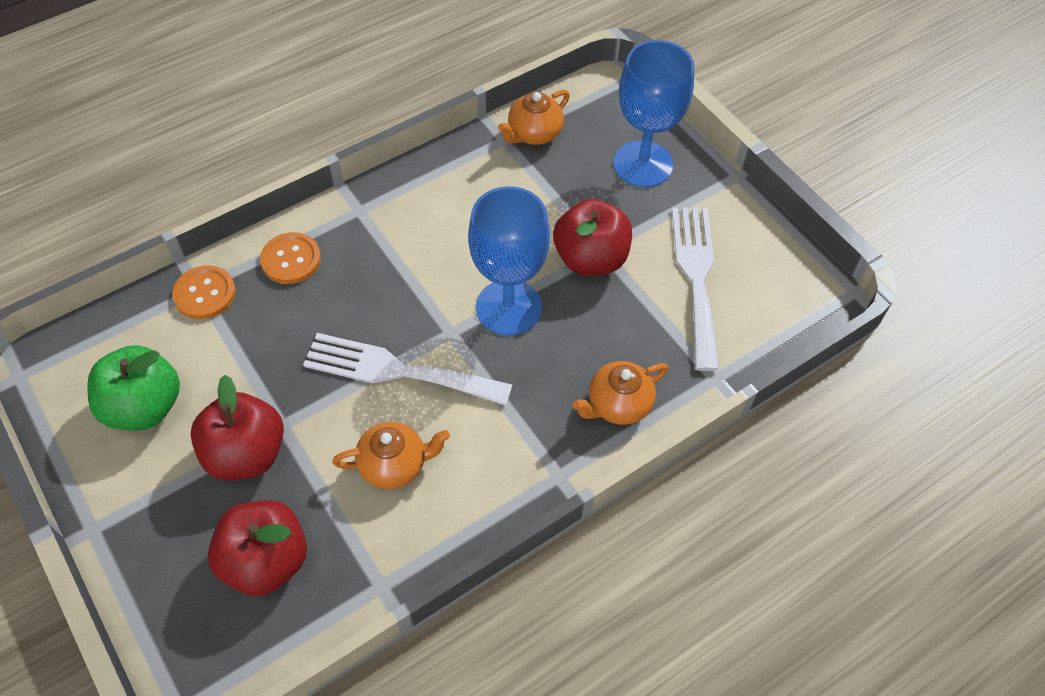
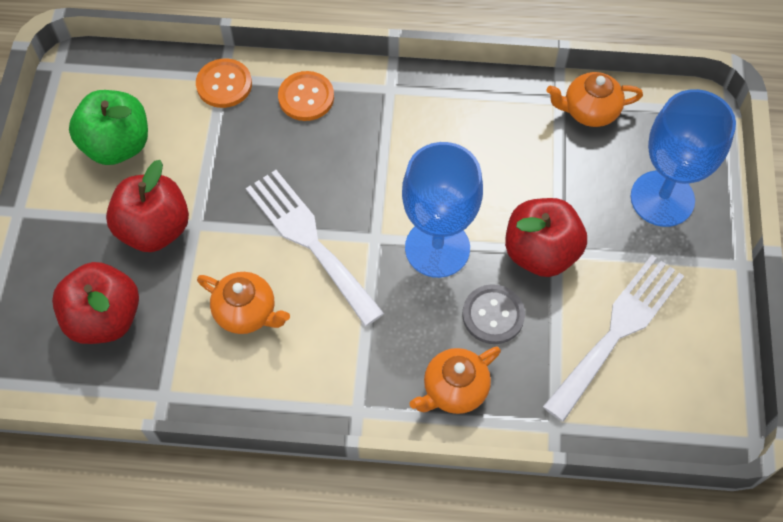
camera: 40 degrees right, 5 degrees up
orange teapot [573,361,669,425] -> orange teapot turned 45 degrees counterclockwise [409,346,501,414]
none -> grey button [462,284,525,344]

